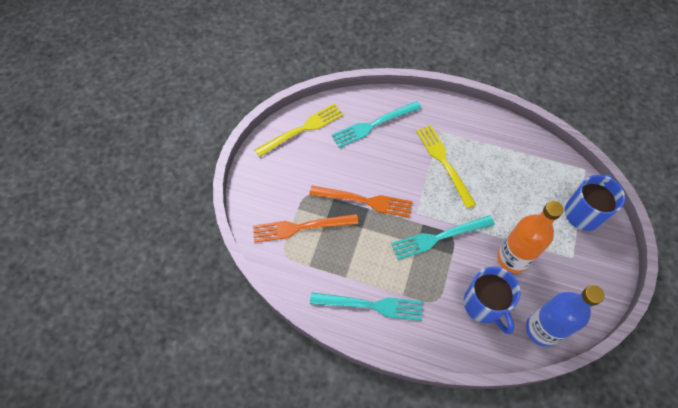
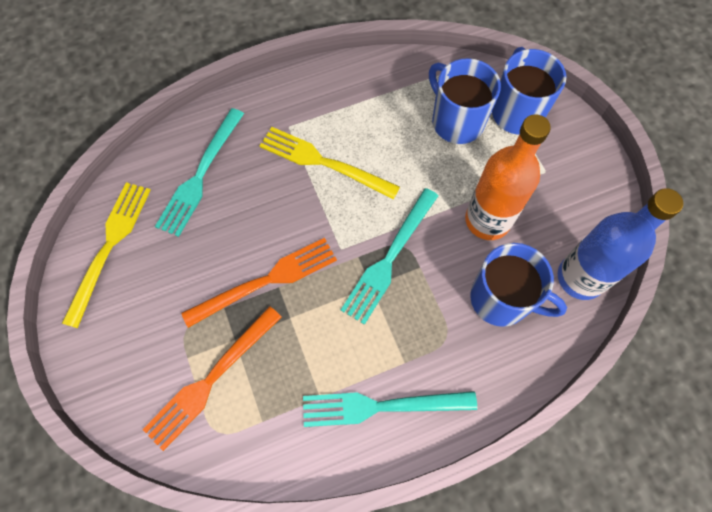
camera: 40 degrees left, 5 degrees up
turquoise fork [310,292,423,321] -> turquoise fork turned 150 degrees counterclockwise [303,391,477,427]
none -> blue mug [429,58,501,144]

